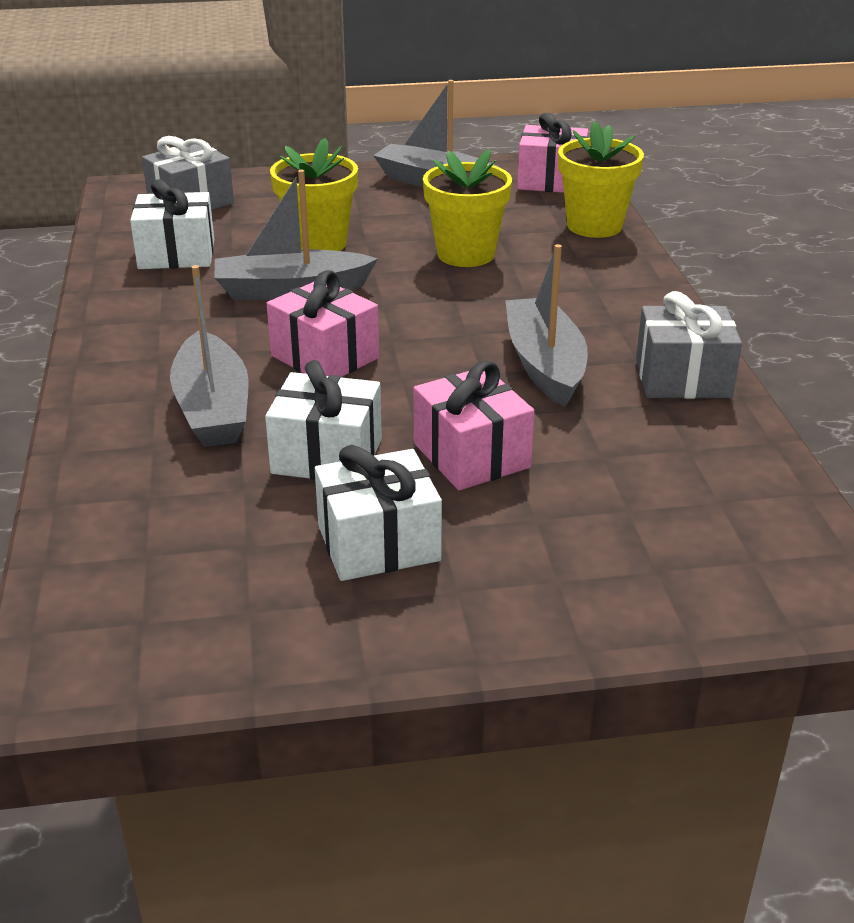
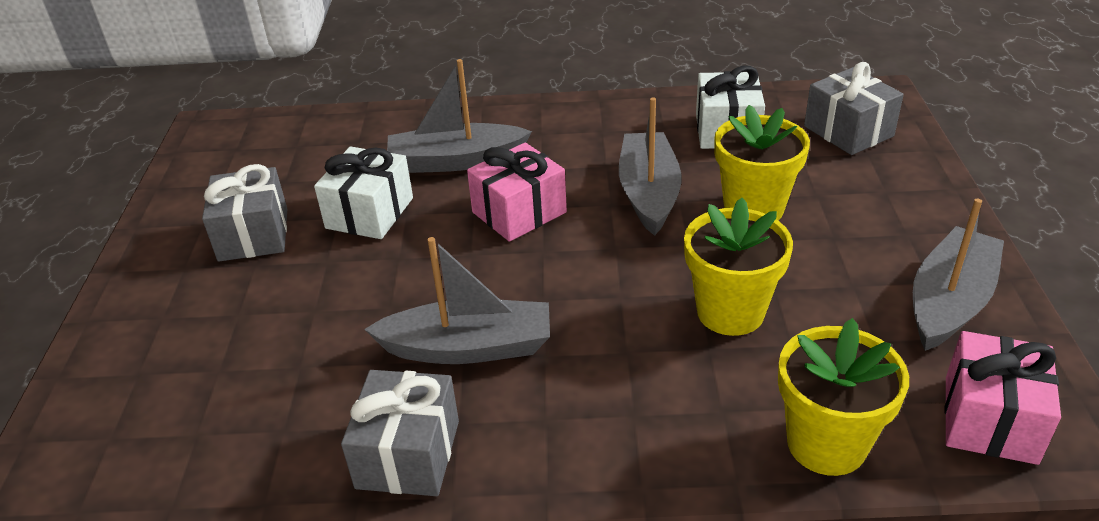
camera: 100 degrees right, 5 degrees up
white gift [315,445,442,581] -> grey gift [202,164,287,262]
pink gift [413,361,535,491] -> none

